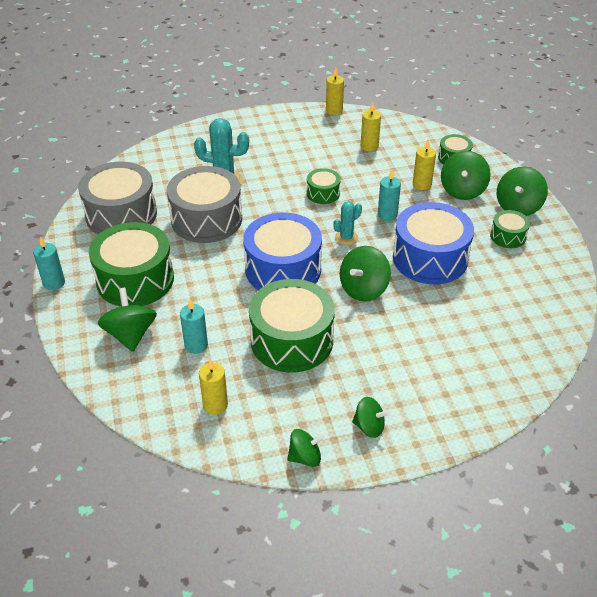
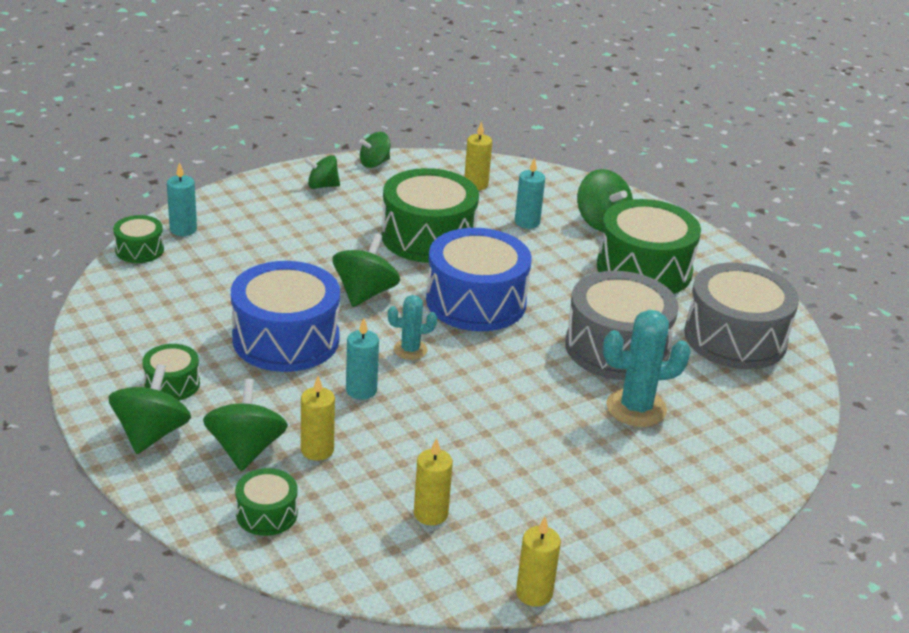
camera: 160 degrees right, 10 degrees down
turquoise candle [33,236,65,290] -> turquoise candle moved to [167,162,197,236]
green drum [307,168,341,204] -> green drum moved to [113,215,164,263]
turquoise cactus [333,201,362,245] -> turquoise cactus turned 45 degrees clockwise [388,295,437,360]

